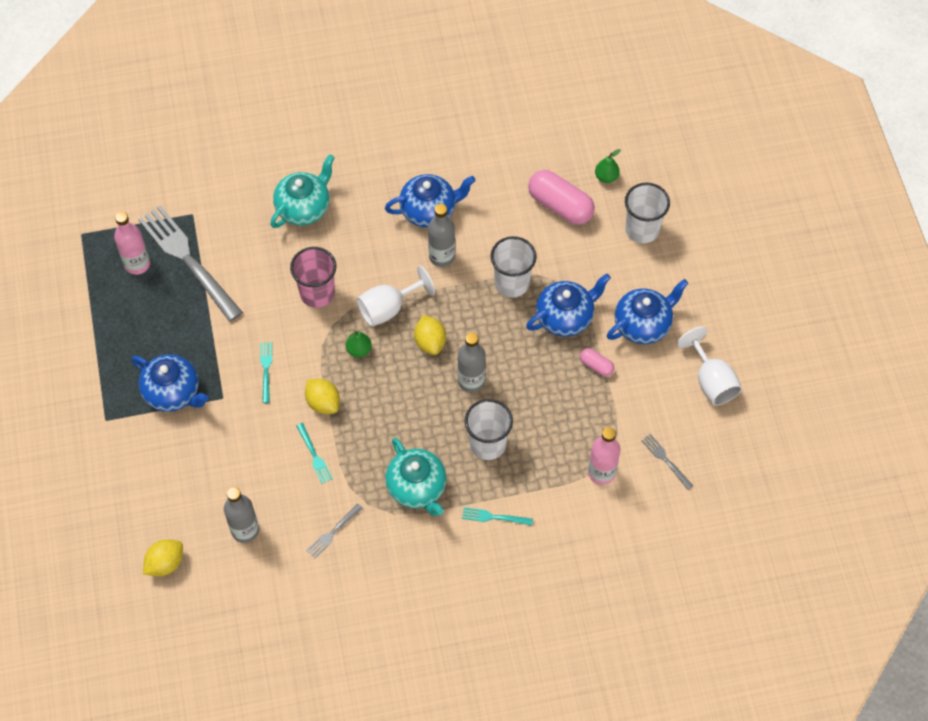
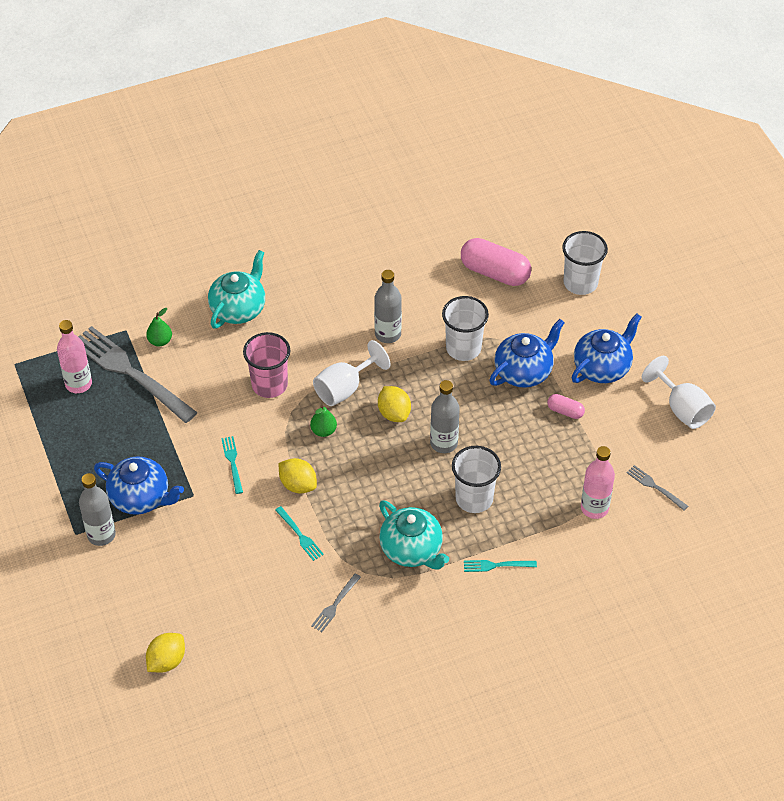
camera: 10 degrees left, 10 degrees down
grey bottle [224,487,259,543] -> grey bottle moved to [79,473,116,546]
blue teapot [385,174,476,227] -> none
green pear [595,149,621,183] -> green pear moved to [146,308,172,346]

